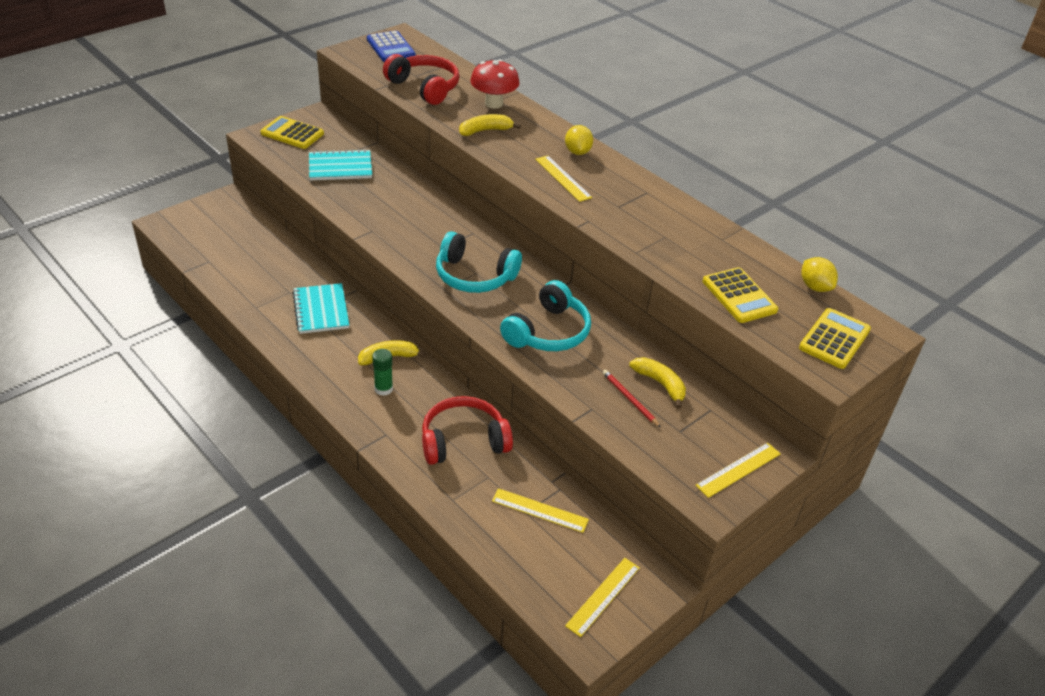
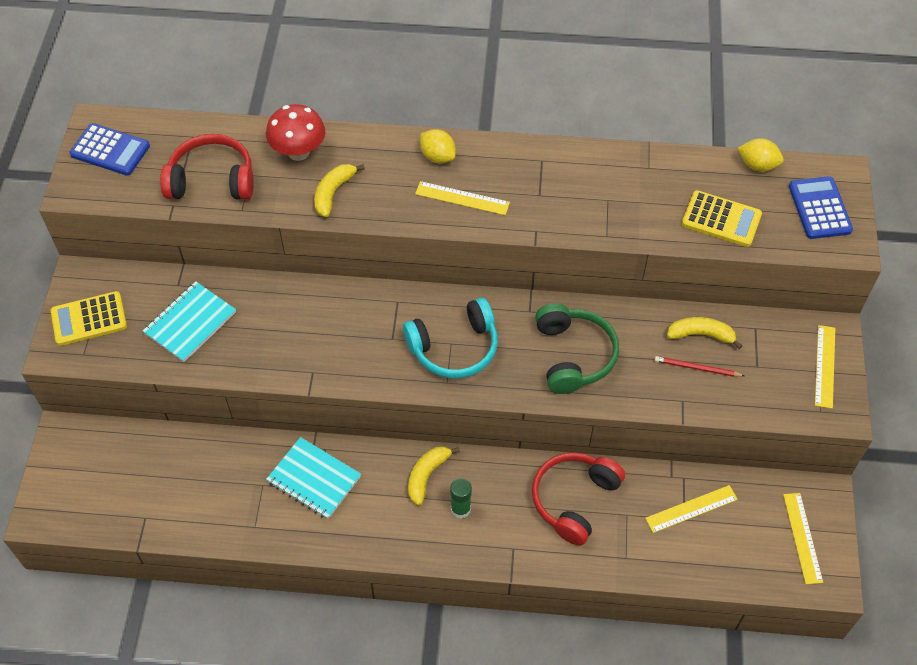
camera: 40 degrees left, 15 degrees up
turquoise headphones [500,280,591,351] -> green headphones [535,303,619,394]
yellow calculator [799,308,871,369] -> blue calculator [789,176,853,239]

